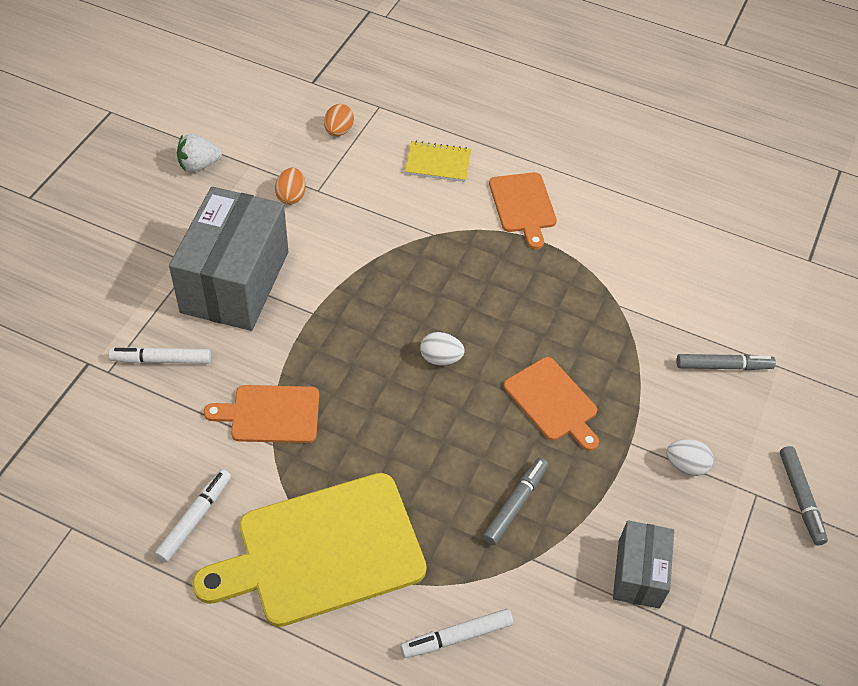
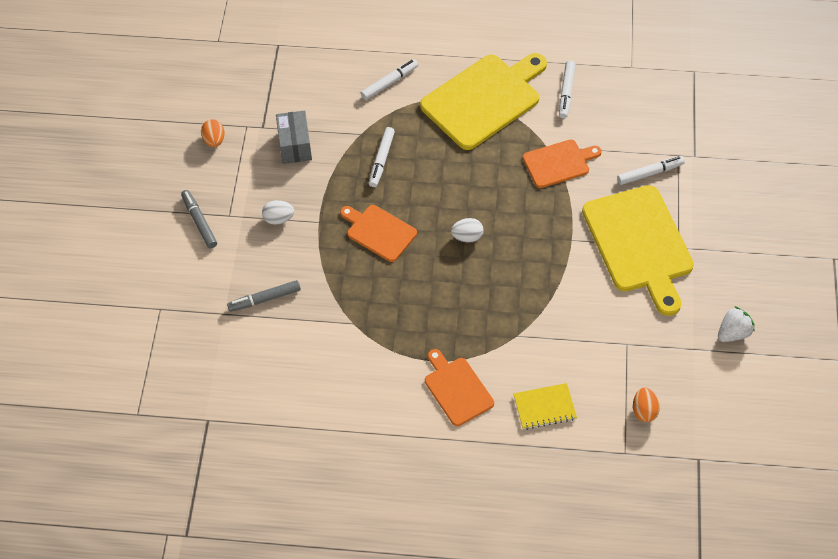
camera: 165 degrees right, 5 degrees up
grey box [169,186,288,331] -> yellow cutting board [582,185,694,316]
orange egg [275,168,306,205] -> orange egg moved to [201,119,225,147]
grey marker [483,458,548,545] -> white marker [369,127,395,187]

